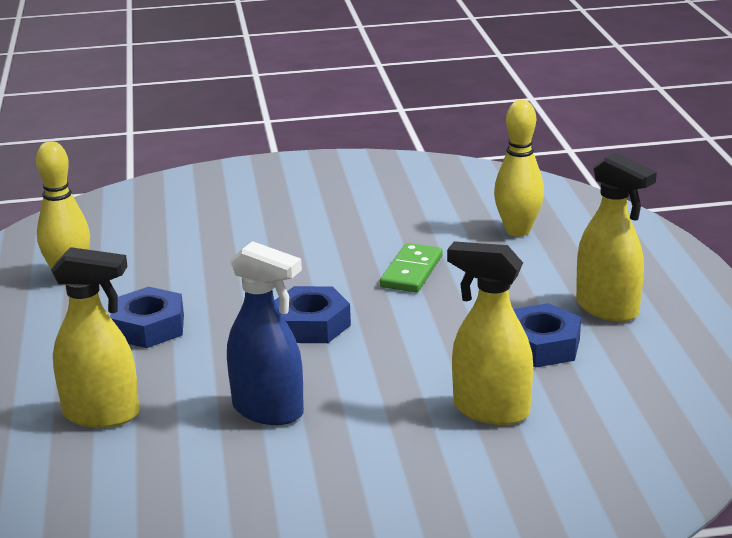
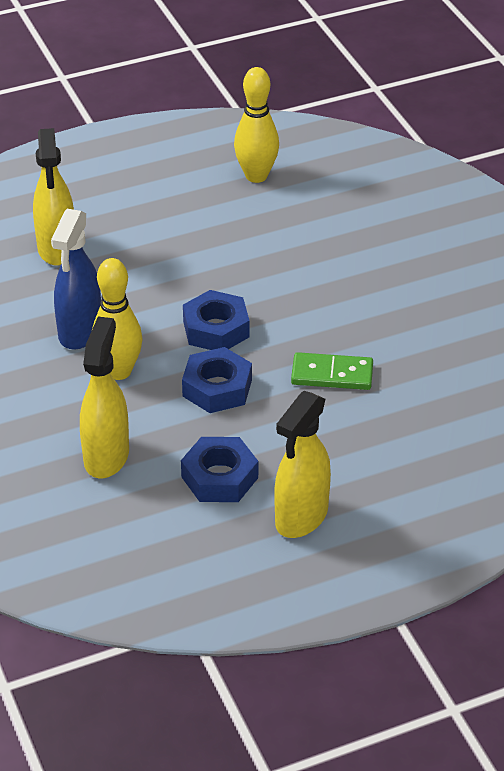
camera: 75 degrees right, 15 degrees up
blue nut [110,287,184,348] -> blue nut moved to [182,347,252,413]
yellow bowling pin [494,100,544,237] -> yellow bowling pin moved to [92,258,143,380]

